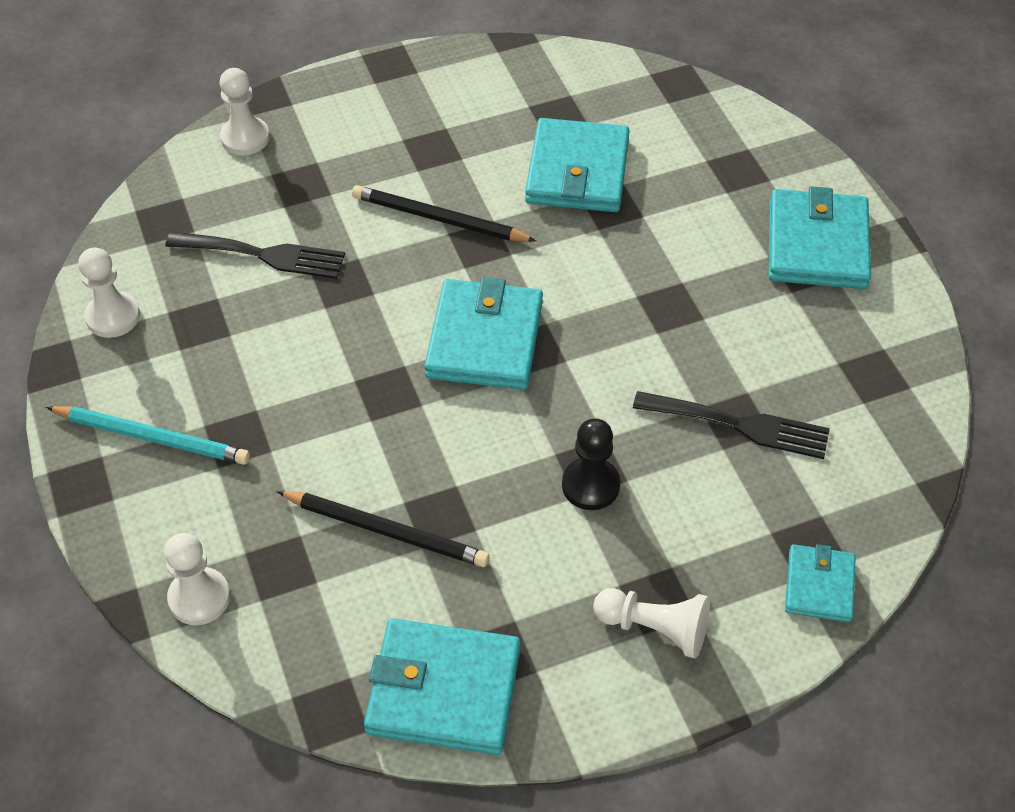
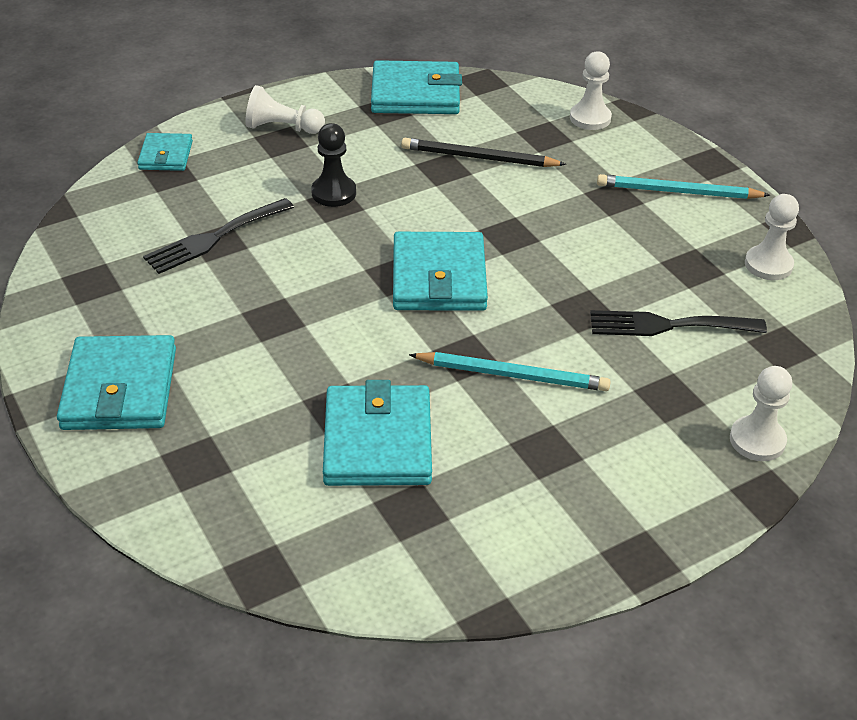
camera: 170 degrees right, 10 degrees down
black pencil [352,185,536,242] -> turquoise pencil [409,352,611,391]
black fork [633,391,830,459] -> black fork turned 45 degrees counterclockwise [143,198,294,274]

